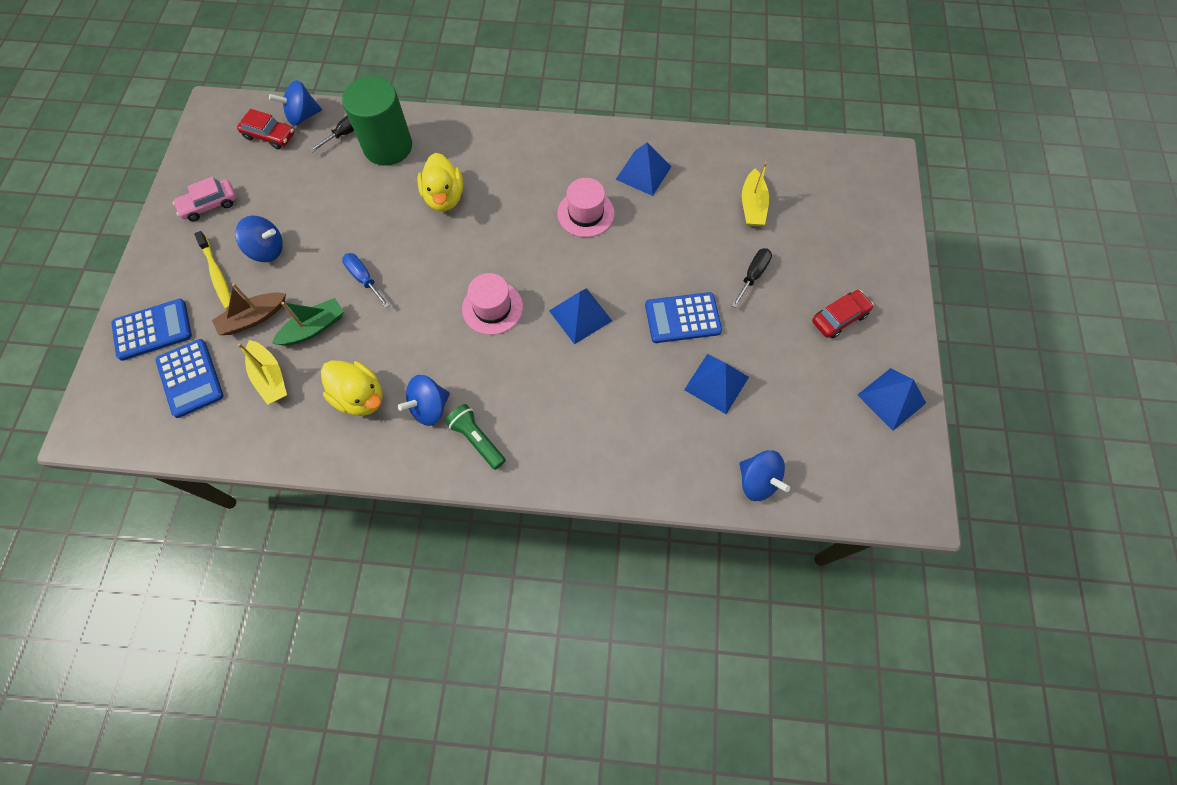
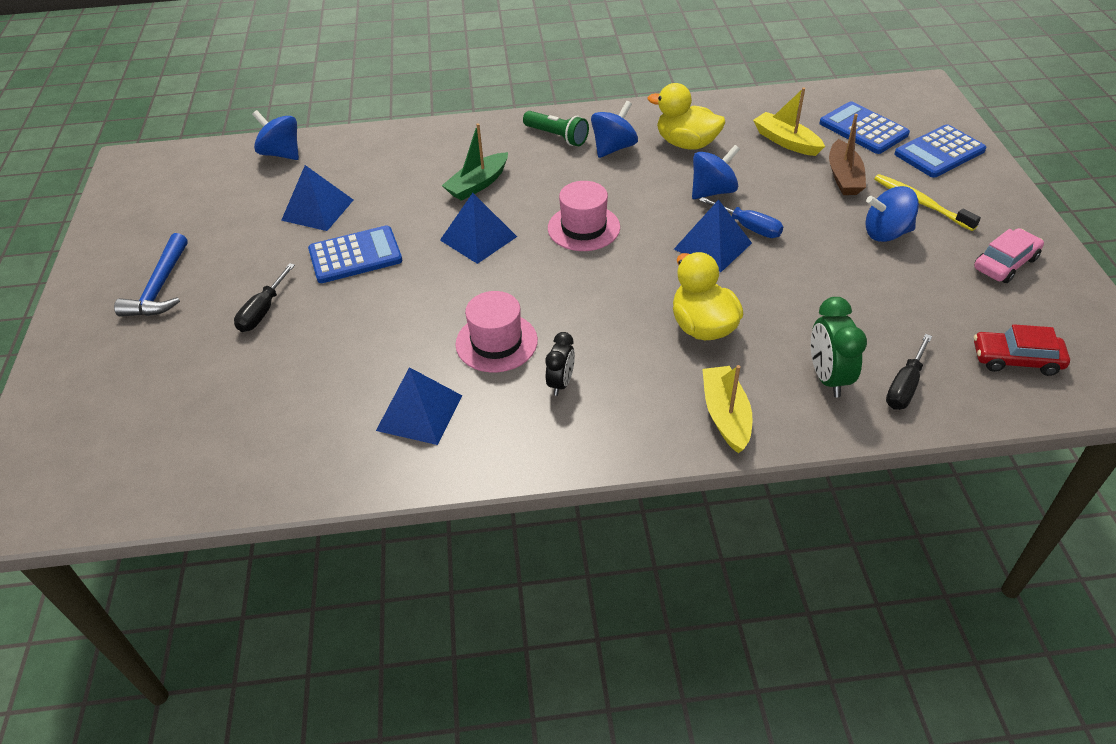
camera: 170 degrees right, 20 degrees down
brown boat [212,283,286,335] -> brown boat turned 135 degrees clockwise [829,114,866,195]
blue spinning top [269,80,322,126] -> blue spinning top moved to [692,145,740,199]
green boat [272,298,344,346] -> green boat moved to [442,123,508,201]
green cylinder [342,76,412,166] -> green clock [811,297,867,398]
yellow boat [742,162,769,226] -> yellow boat moved to [702,365,752,453]
red car [812,290,874,338] -> blue hammer [114,233,188,317]
blue pyramid [858,368,926,431] -> blue pyramid moved to [674,200,752,272]
none -> black clock [545,332,575,396]

